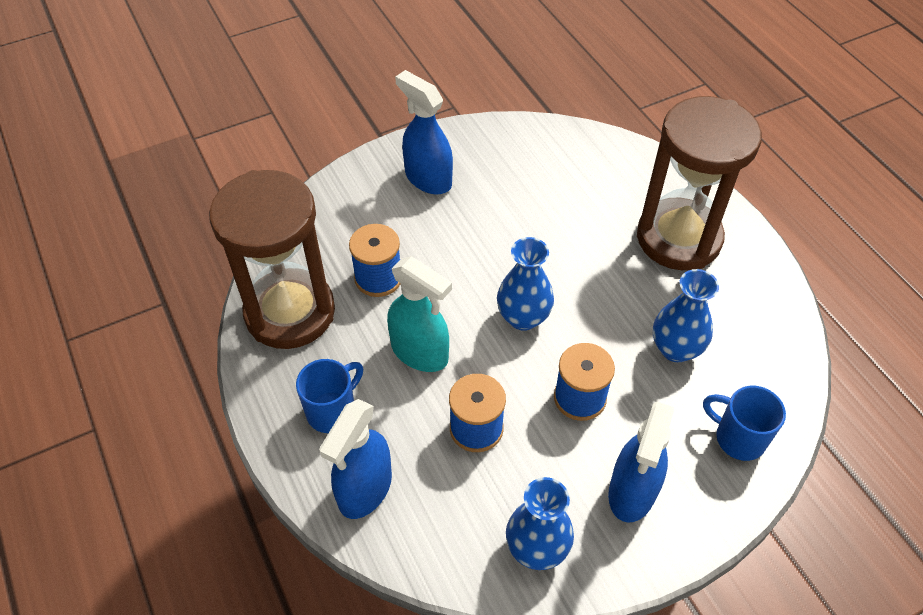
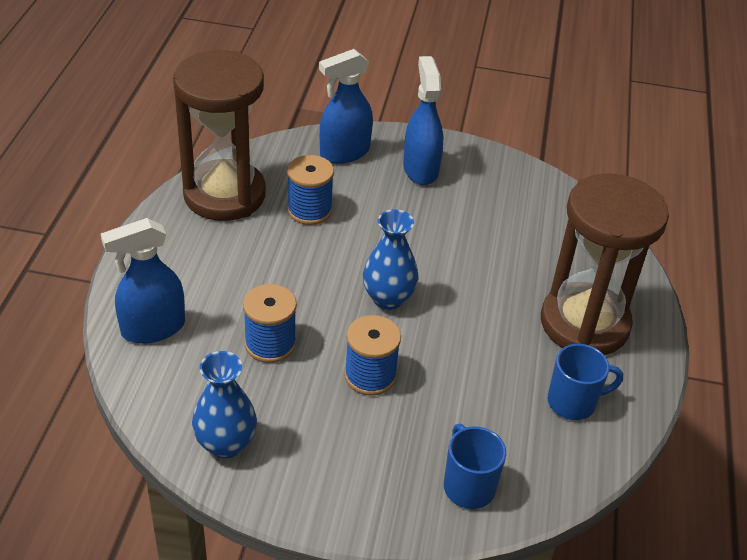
camera: 35 degrees right, 10 degrees down
blue mug [296,359,363,433] -> blue mug moved to [547,344,623,420]
turquoise spray bottle [387,256,452,372] -> none
blue spray bottle [608,402,674,523] -> blue spray bottle moved to [319,49,373,164]
blue vase [653,269,719,362] -> none

